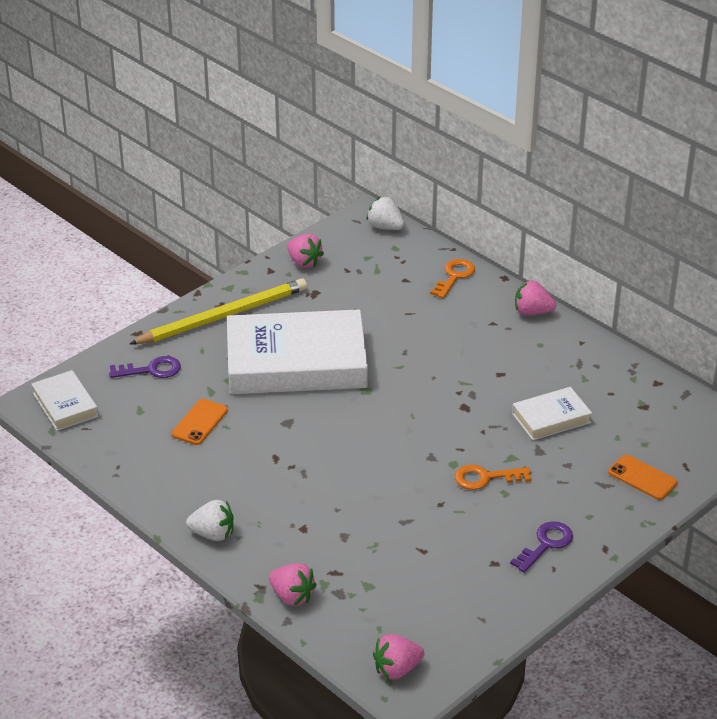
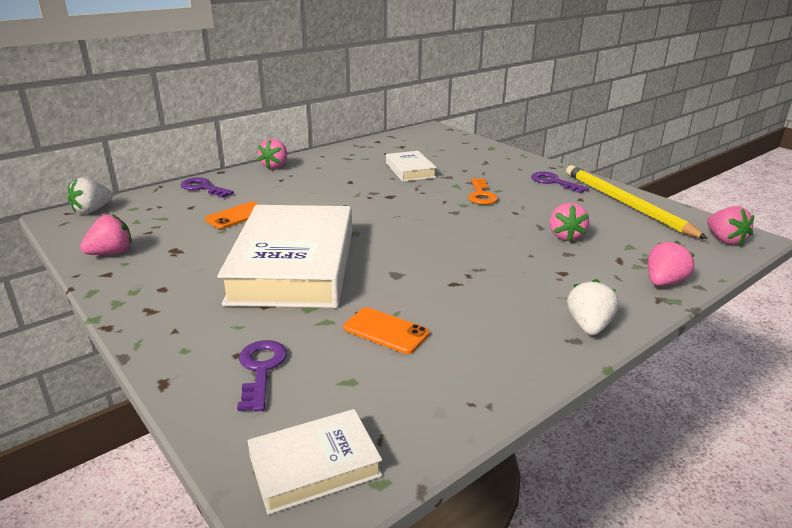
camera: 85 degrees left, 10 degrees down
yellow pencil [129,278,307,344] -> yellow pencil moved to [566,165,708,239]
orange key [430,259,475,298] -> purple key [181,177,234,198]
orange phone [608,455,678,500] -> orange phone moved to [205,202,260,229]
none -> pink strawberry [550,203,589,242]

